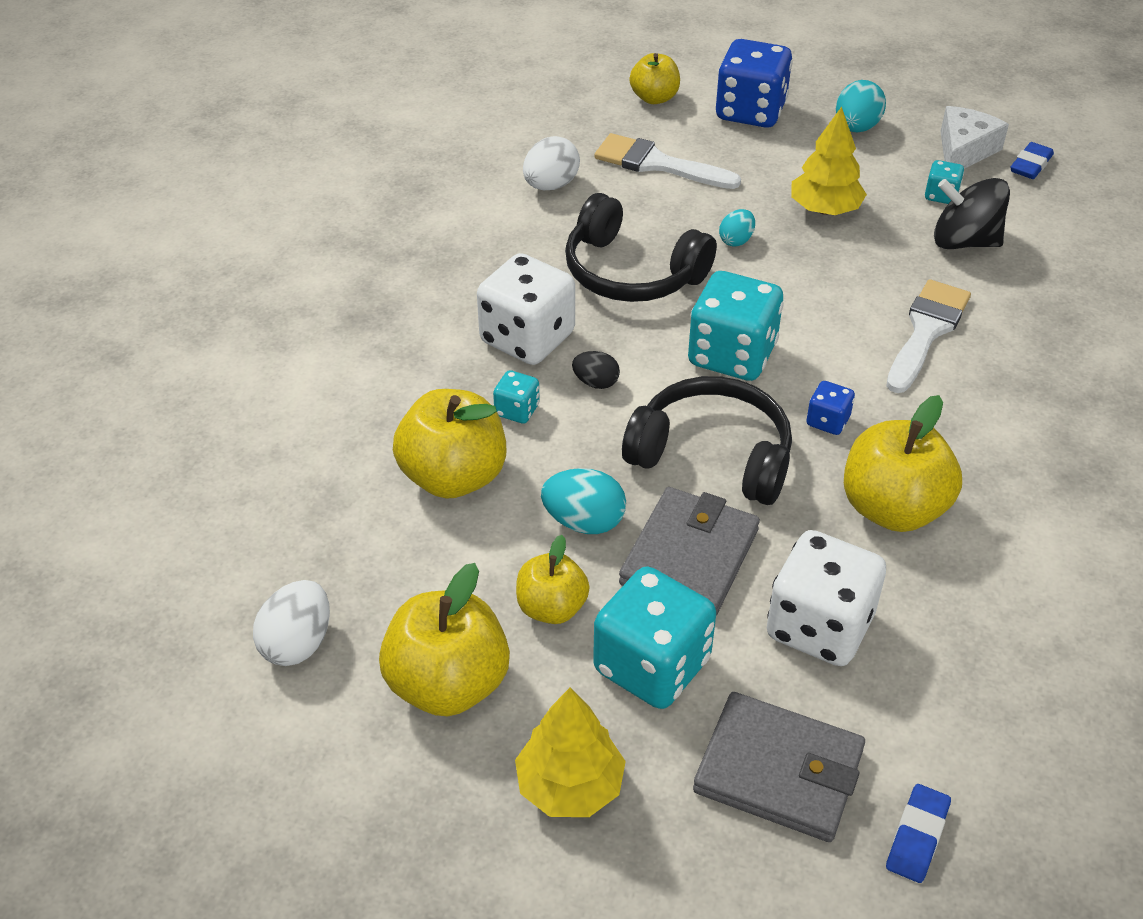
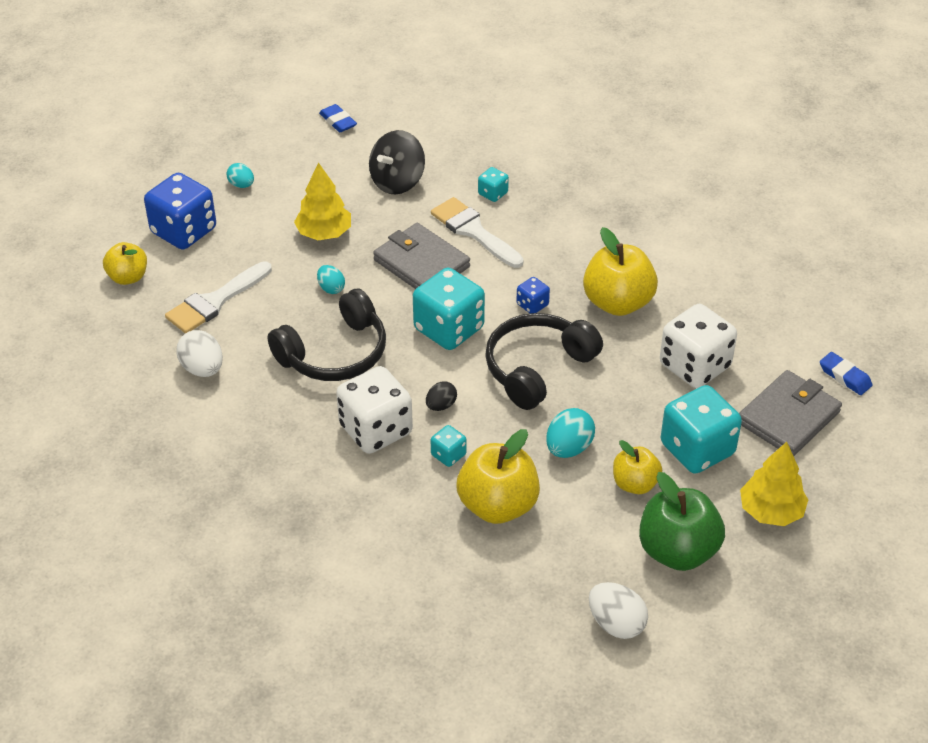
camera: 70 degrees left, 0 degrees up
yellow apple [379,563,510,716] -> green apple [639,472,725,571]
grey wallet [619,487,760,616] -> grey wallet moved to [373,223,470,289]
turquoise egg [836,80,886,133] -> turquoise egg [227,163,254,188], size x0.63
turquoise dice [925,160,964,204] -> turquoise dice moved to [478,167,509,202]
white cheese [940,106,1009,169] -> none

